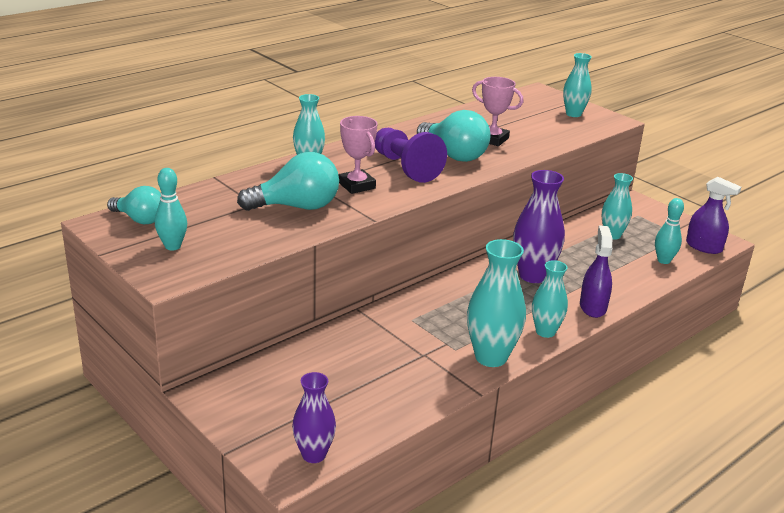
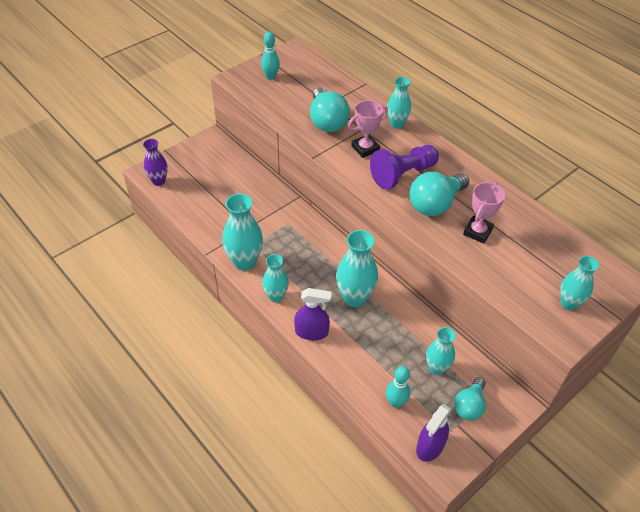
camera: 90 degrees right, 20 degrees up
turquoise light bulb [107,186,161,224] -> turquoise light bulb moved to [454,377,486,420]
purple vase [513,170,565,283] -> turquoise vase [336,230,378,307]

